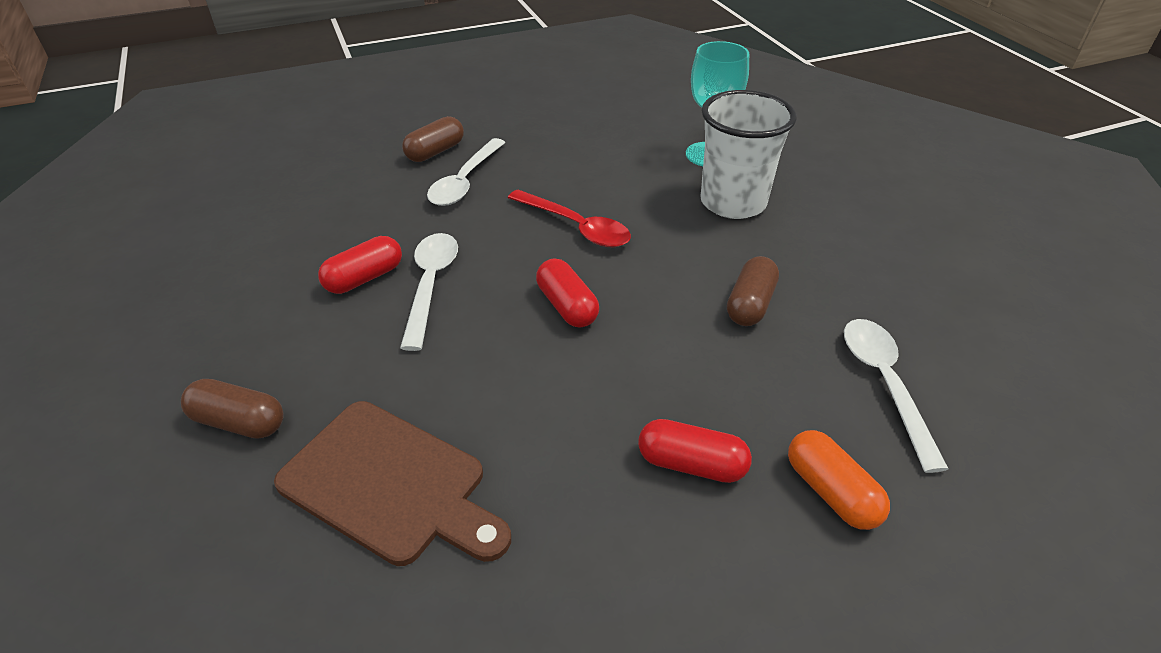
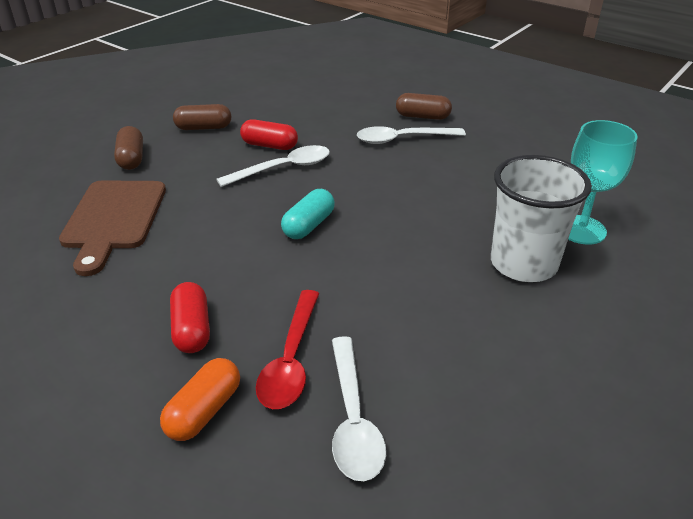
camera: 60 degrees right, 5 degrees down
red spoon [508,190,631,247] -> red spoon moved to [256,290,319,409]
red capsule [536,258,599,327] -> turquoise capsule [281,189,335,239]
brown capsule [727,256,779,326] -> brown capsule moved to [173,104,231,130]
white spoon [844,319,949,473] -> white spoon turned 120 degrees clockwise [332,336,386,481]

